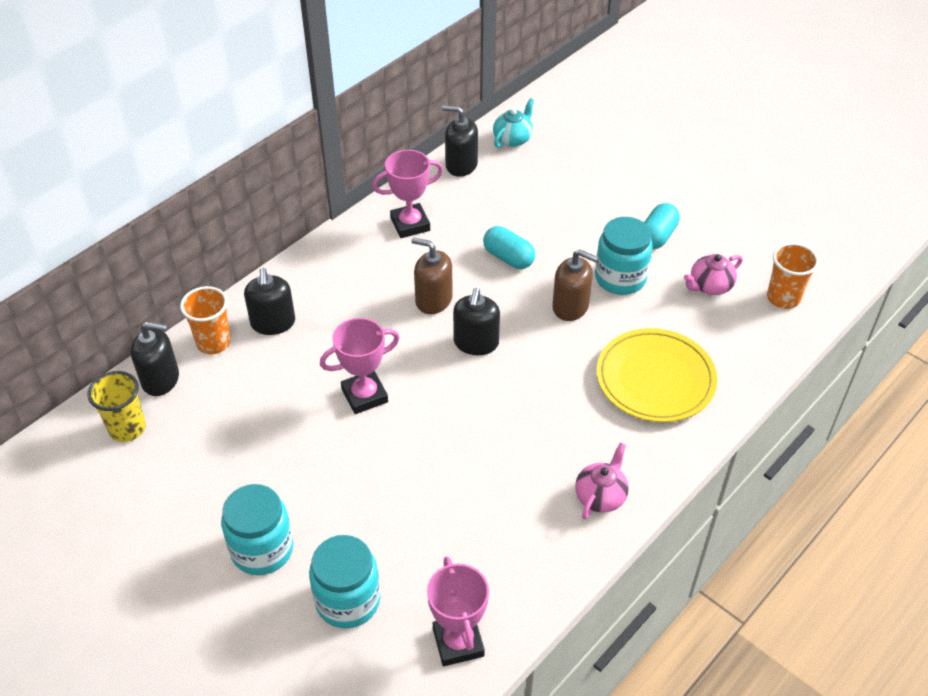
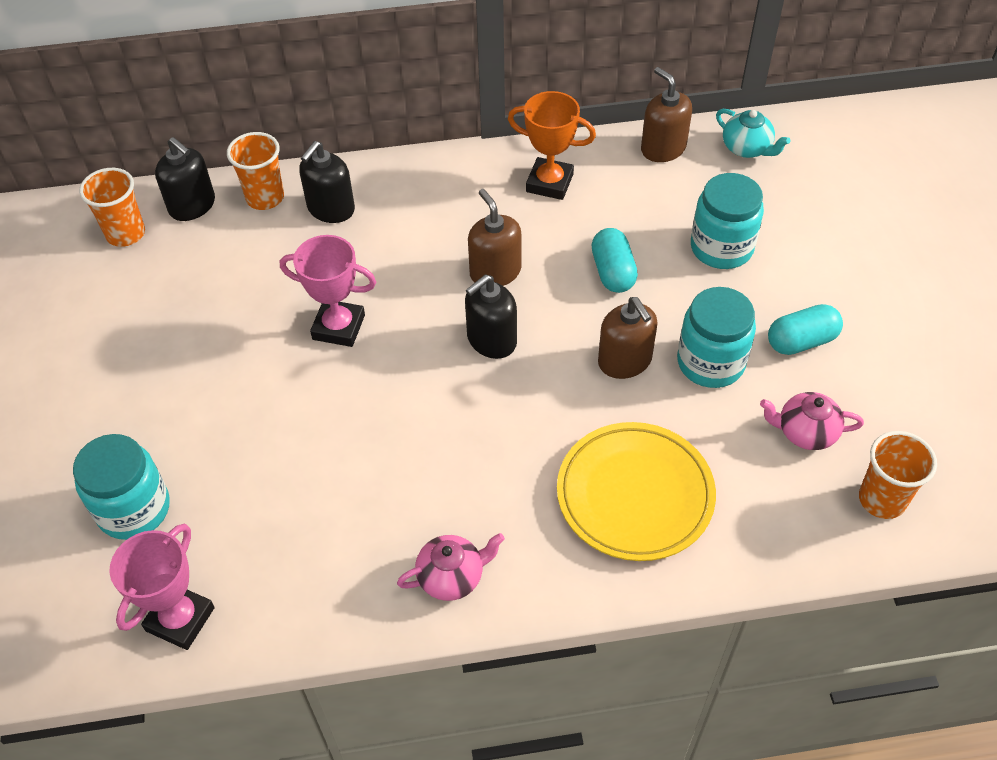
camera: 40 degrees right, 5 degrees up
yellow cup [87,371,146,442] -> orange cup [79,168,145,247]
turquoise jar [221,484,293,575] -> turquoise jar moved to [691,173,764,269]
pink trophy [372,150,443,238] -> orange trophy [508,91,596,200]
black soap dispenser [442,105,478,177] -> brown soap dispenser [641,67,692,162]
turquoise teapot [493,98,534,148] -> turquoise teapot turned 60 degrees clockwise [716,109,791,158]

